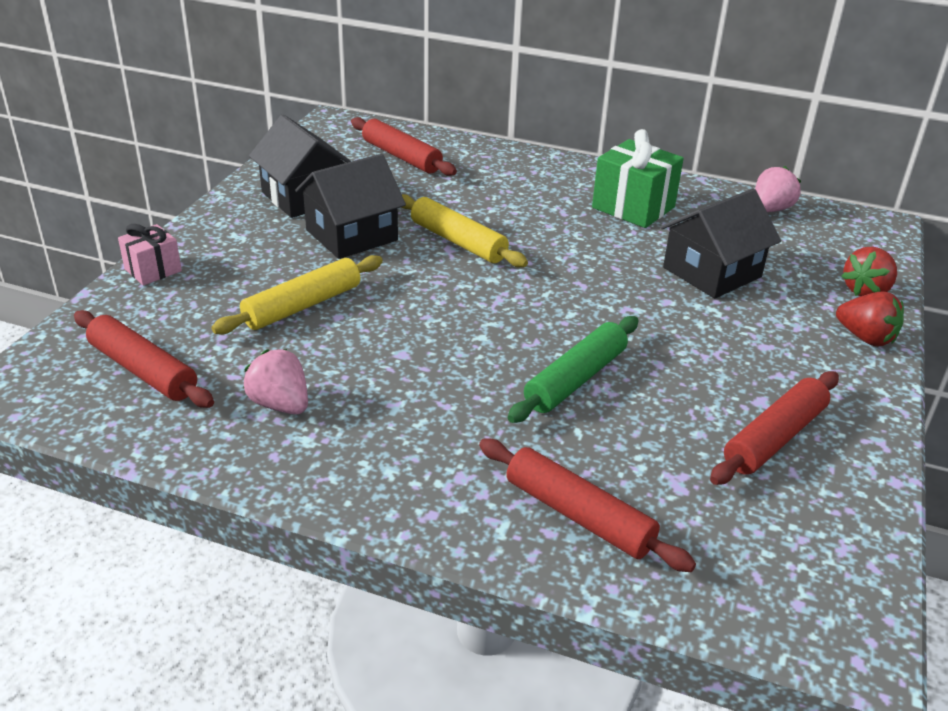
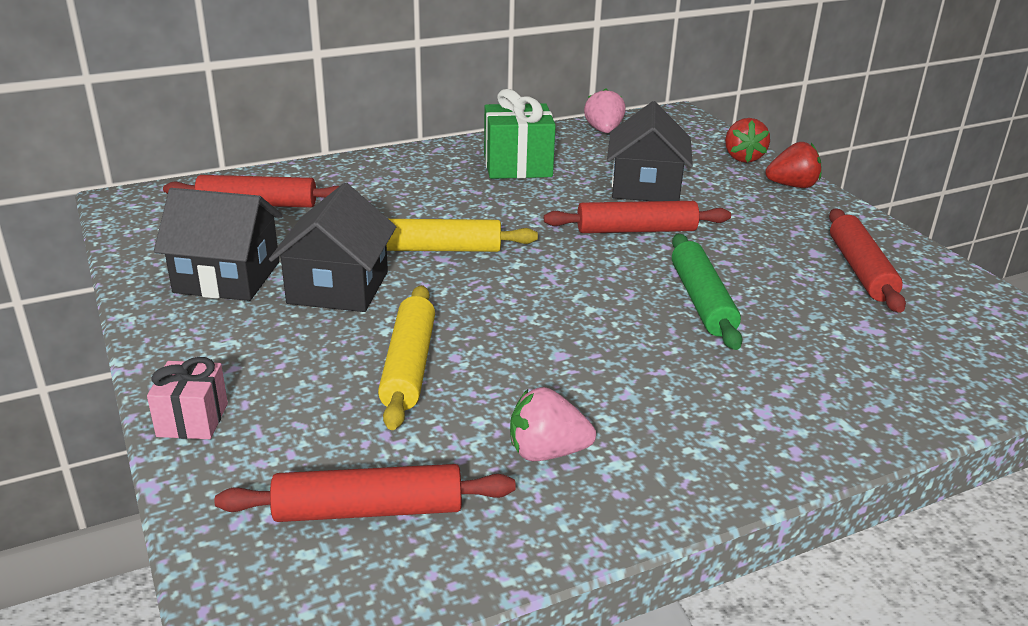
camera: 45 degrees left, 5 degrees down
red rolling pin [479,439,696,572] -> red rolling pin moved to [544,201,731,233]

